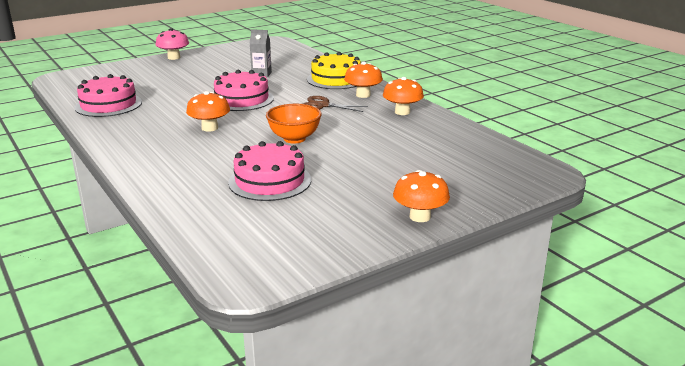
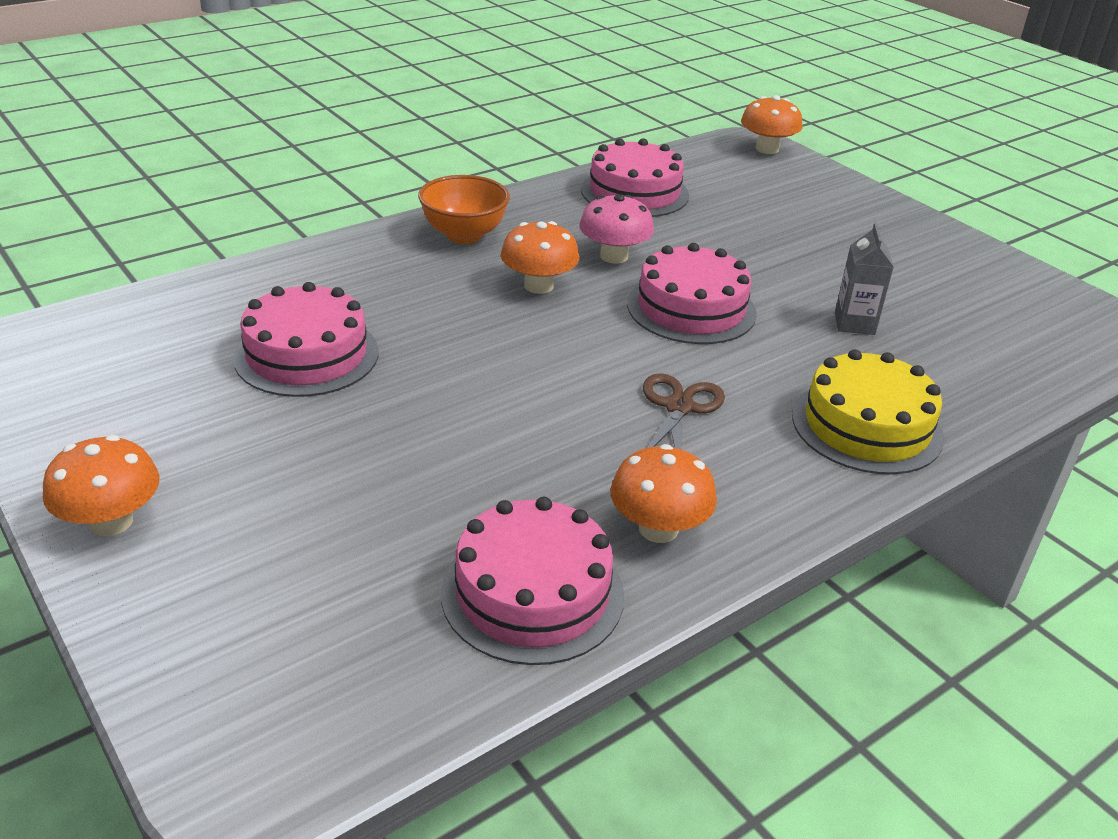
camera: 85 degrees right, 10 degrees up
pink mushroom [156,28,189,60] -> pink mushroom moved to [579,194,654,264]
orange bowl [266,104,322,144] -> orange bowl moved to [418,175,510,244]
orange mushroom [344,62,383,98] -> orange mushroom moved to [741,95,802,154]
none -> pink cake [441,497,624,665]

